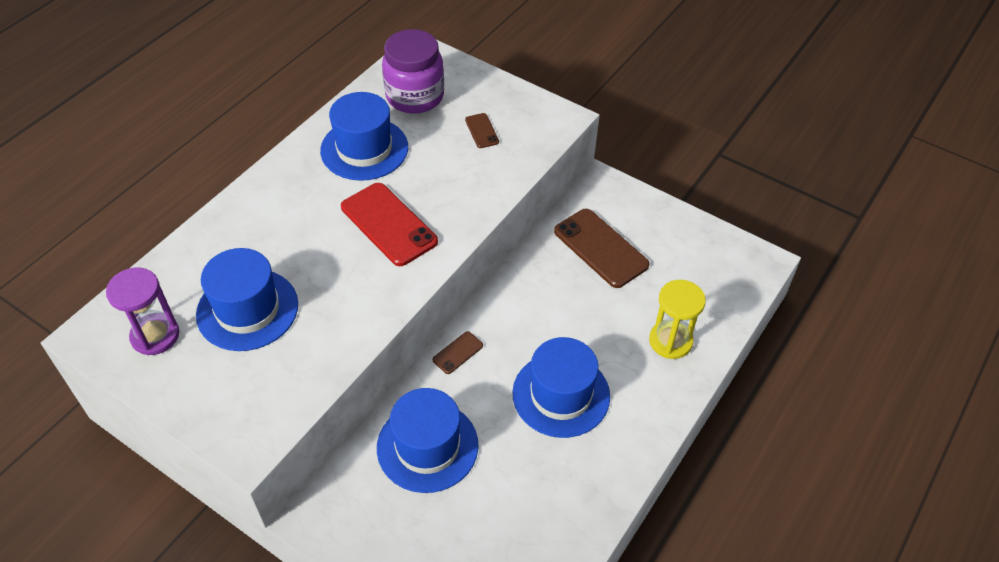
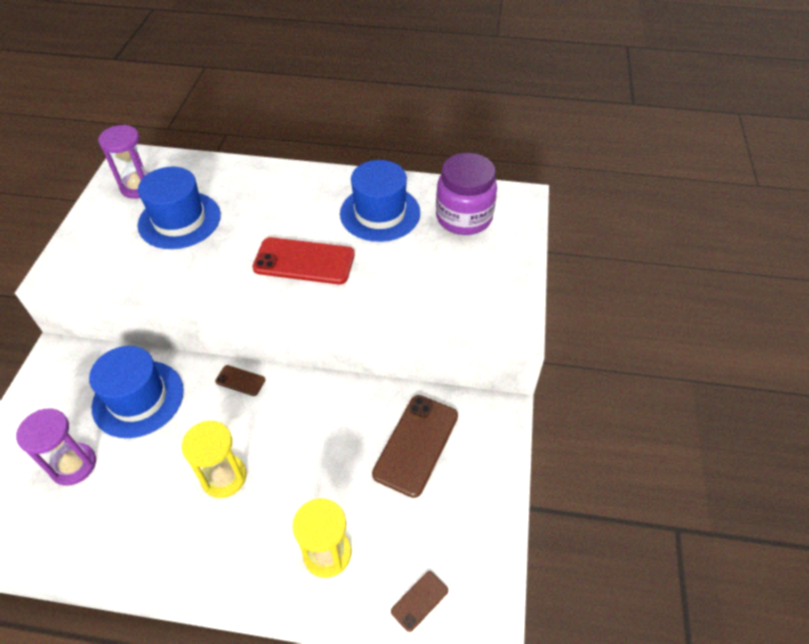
camera: 65 degrees right, 0 degrees up
red phone [341,183,438,266] -> red phone turned 75 degrees clockwise [253,237,355,284]
brown phone [465,113,499,148] -> brown phone moved to [391,571,448,632]
blue hat [512,337,610,438] -> yellow hourglass [182,421,246,498]
none -> purple hourglass [16,408,96,486]

